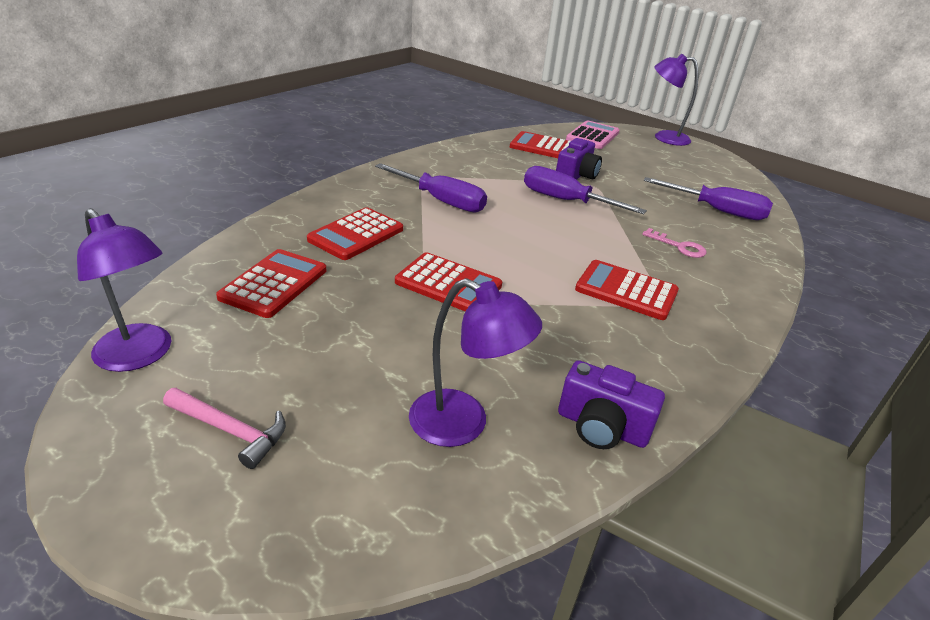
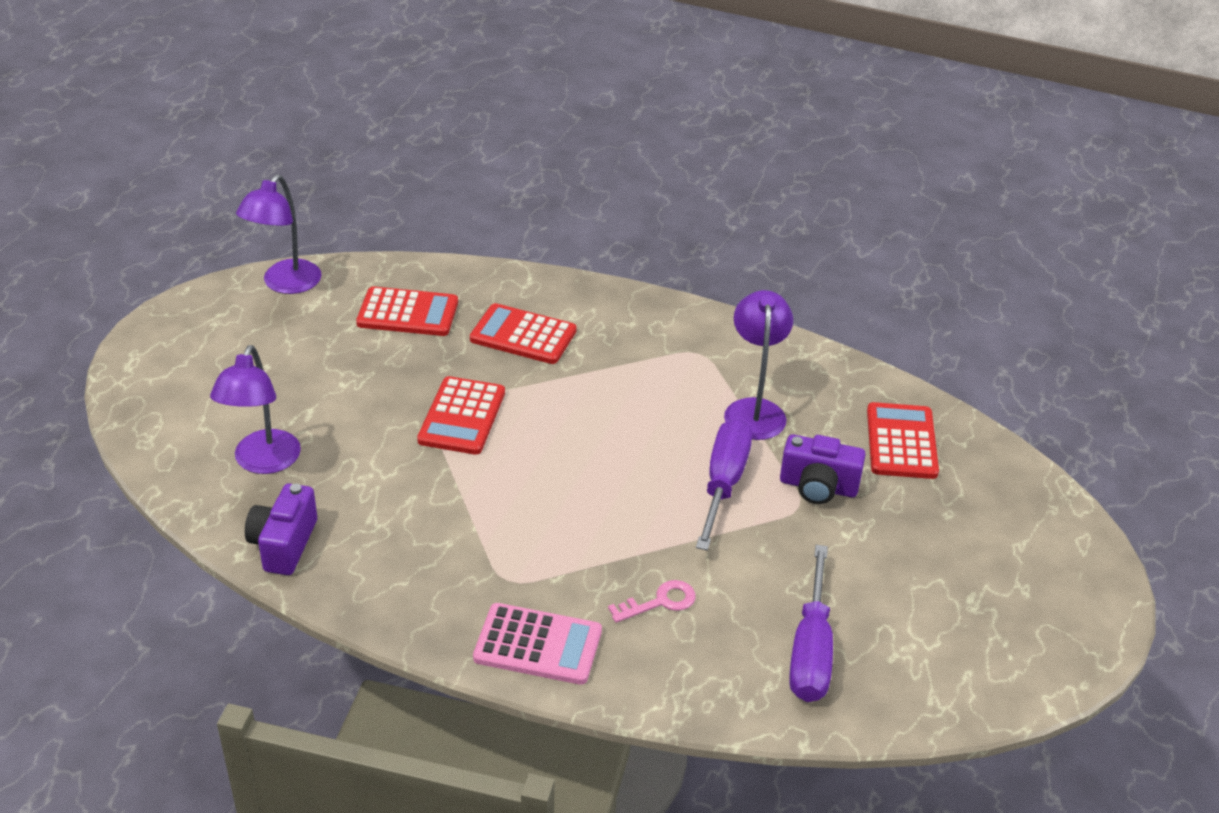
camera: 75 degrees right, 5 degrees up
pink hammer [163,388,286,469] -> none
purple screwdriver [375,163,487,212] -> none
pink calculator [566,120,619,149] -> pink calculator moved to [473,603,602,685]
red calculator [575,260,679,320] -> none
pink key [642,228,707,258] -> pink key turned 135 degrees counterclockwise [608,580,696,623]
purple lamp [654,54,698,146] -> purple lamp moved to [724,290,793,440]

